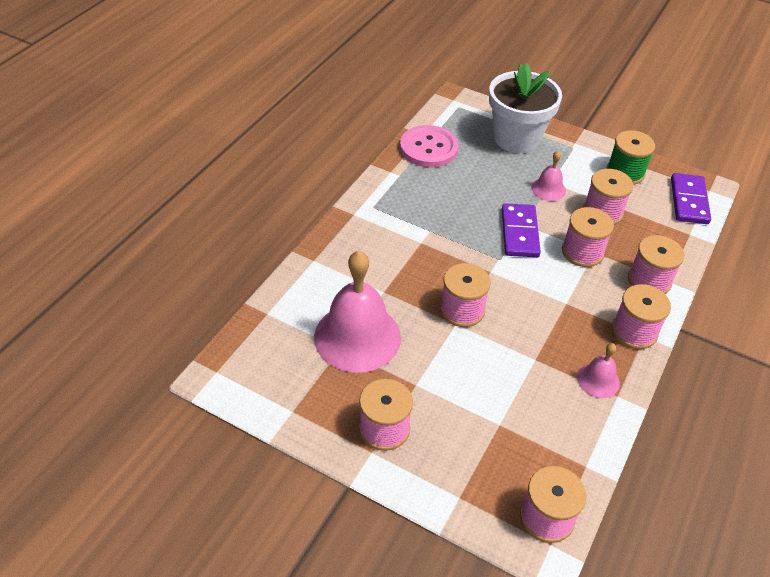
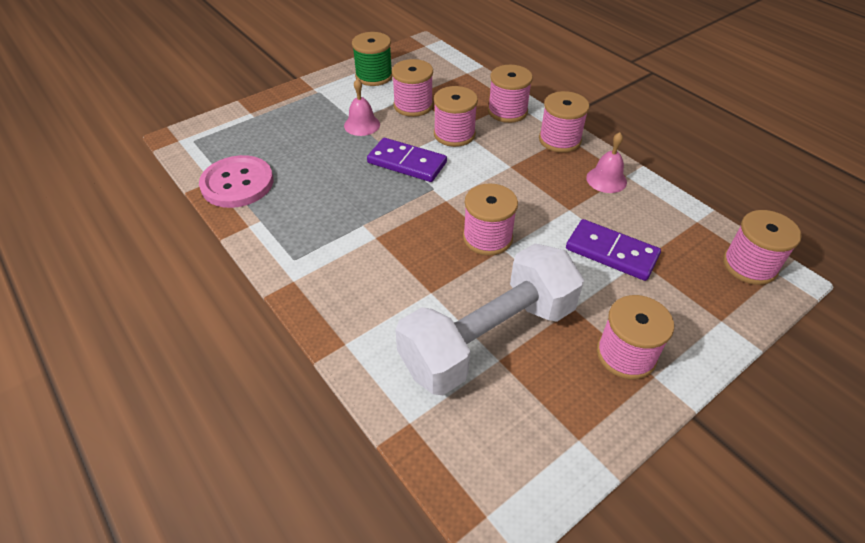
camera: 65 degrees left, 0 degrees up
pink bell [314,251,401,373] -> white dumbbell [395,243,584,395]
white flower pot [489,64,562,153] -> none
purple domino [671,173,711,224] -> purple domino moved to [566,219,661,281]

